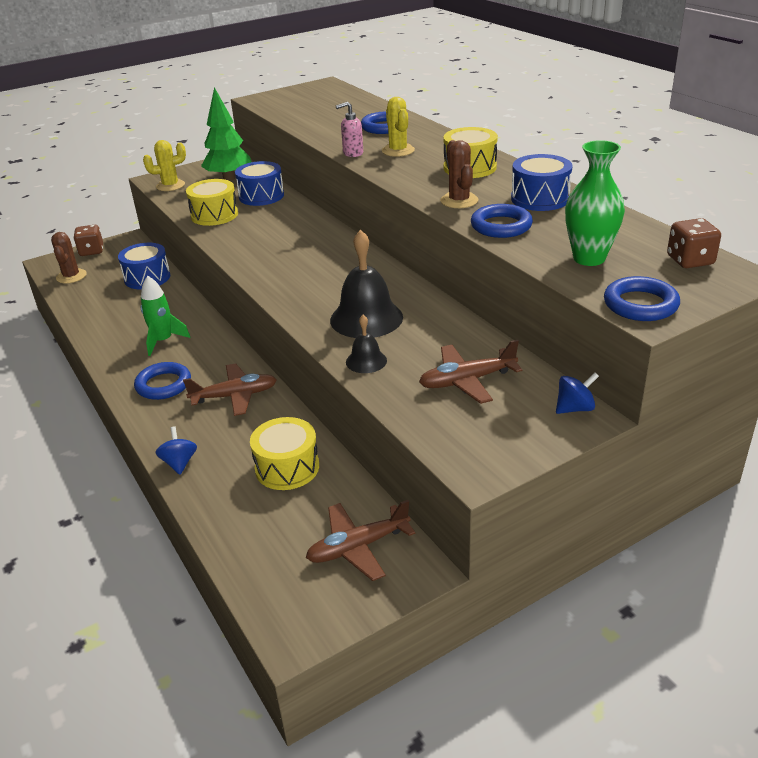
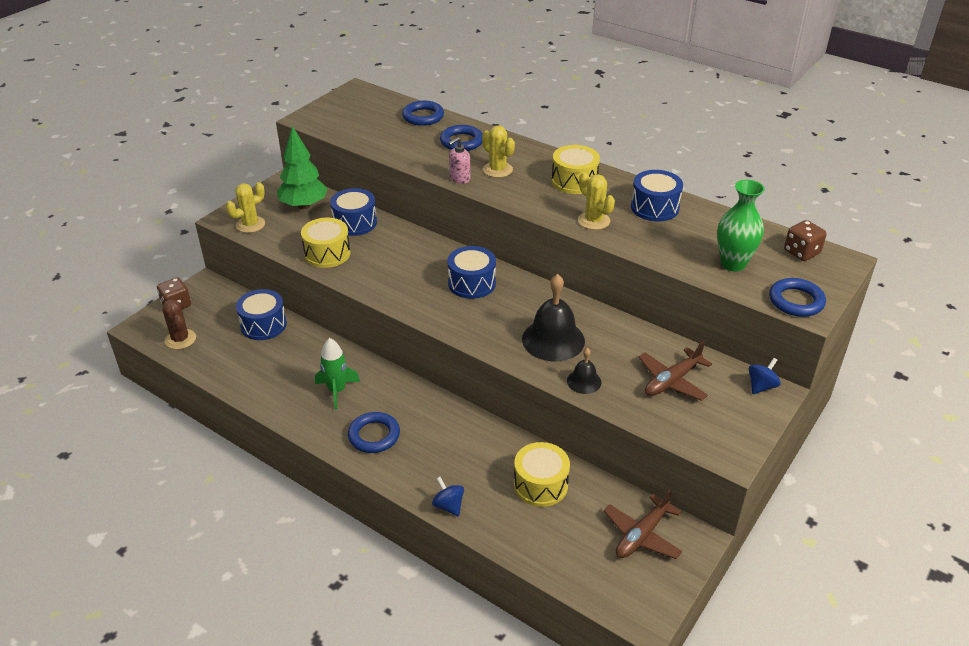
camera: 25 degrees left, 5 degrees up
brown plane [183,363,277,416] -> none
brown cactus [440,140,478,208] -> yellow cactus [578,172,615,230]
blue ring [471,204,533,238] -> blue ring moved to [402,101,444,126]
none -> blue drum [448,246,496,299]

